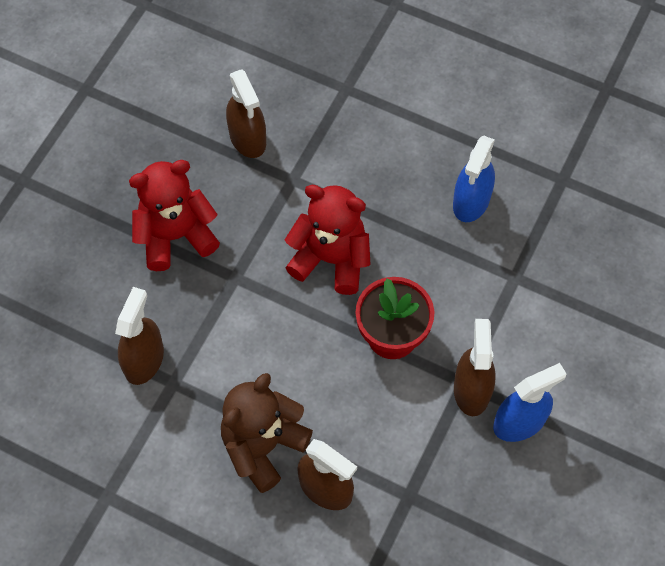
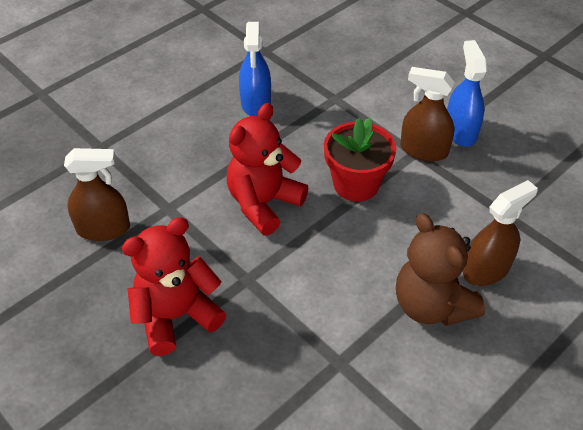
camera: 70 degrees left, 15 degrees down
brown spray bottle [115,287,164,385] -> none
red teddy bear [129,160,220,271] -> red teddy bear turned 60 degrees clockwise [122,217,226,356]
blue spray bottle [453,135,495,222] -> blue spray bottle turned 45 degrees clockwise [239,22,271,116]

